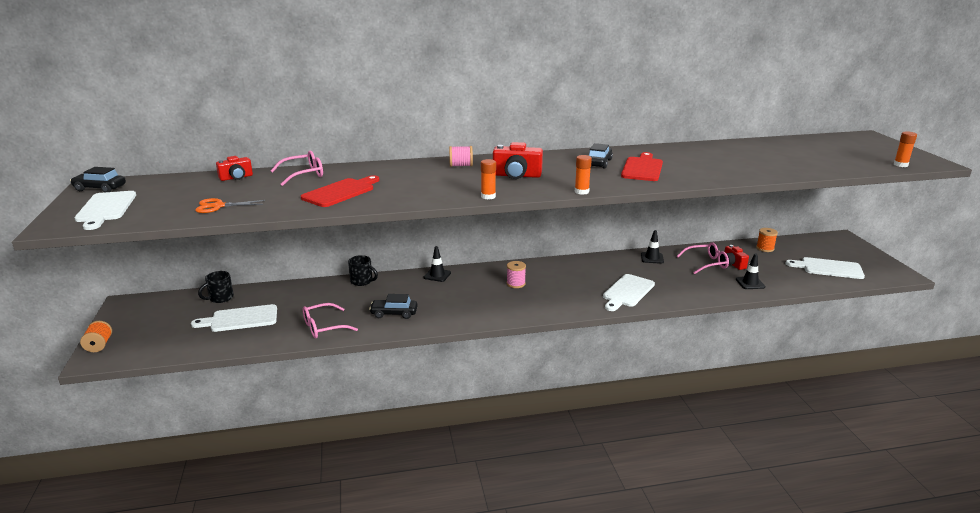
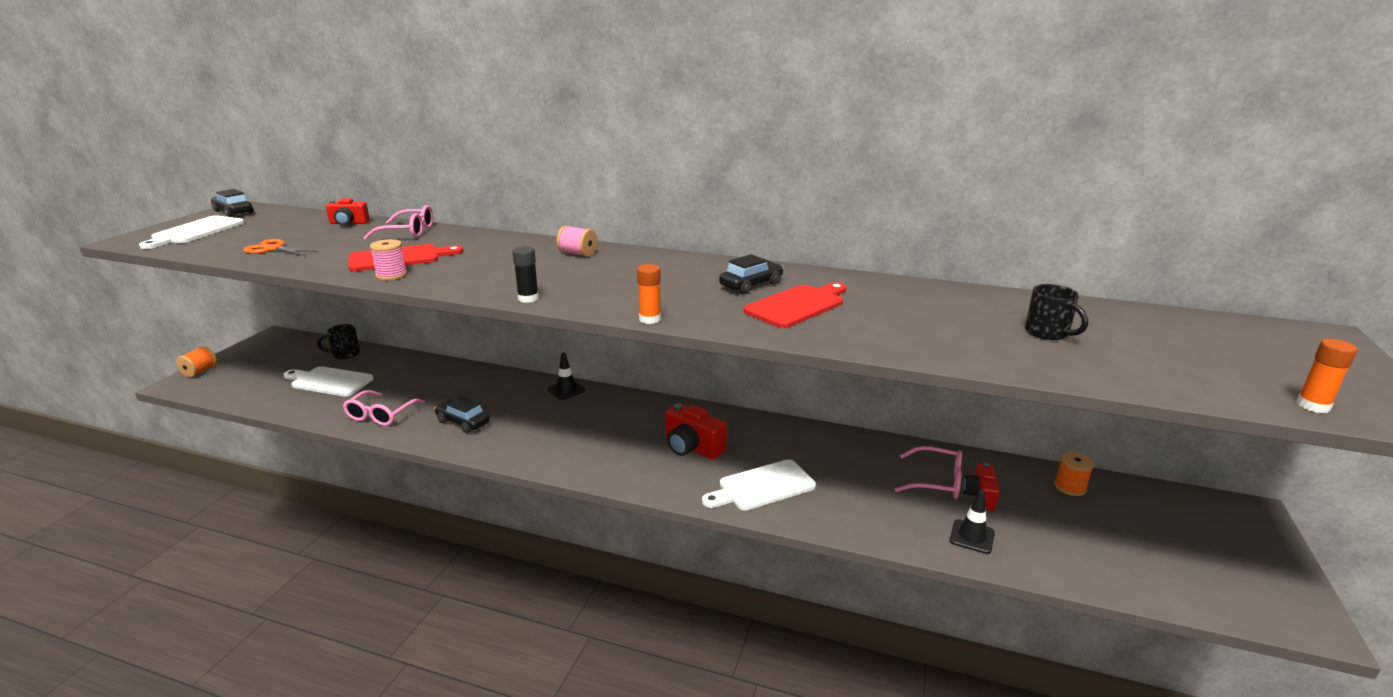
camera: 30 degrees right, 0 degrees up
pink glasses [303,303,358,338] -> pink glasses turned 75 degrees counterclockwise [343,390,425,426]
black mug [348,255,378,286] -> black mug moved to [1025,284,1088,340]
orange glue stick [481,159,496,200] -> black glue stick [512,246,539,303]
red camera [493,142,543,179] -> red camera moved to [665,403,727,460]
pink spool [507,261,526,288] -> pink spool moved to [370,239,407,280]
black traffic cone [641,230,664,264] -> none
white cutting board [785,257,865,279] -> none

